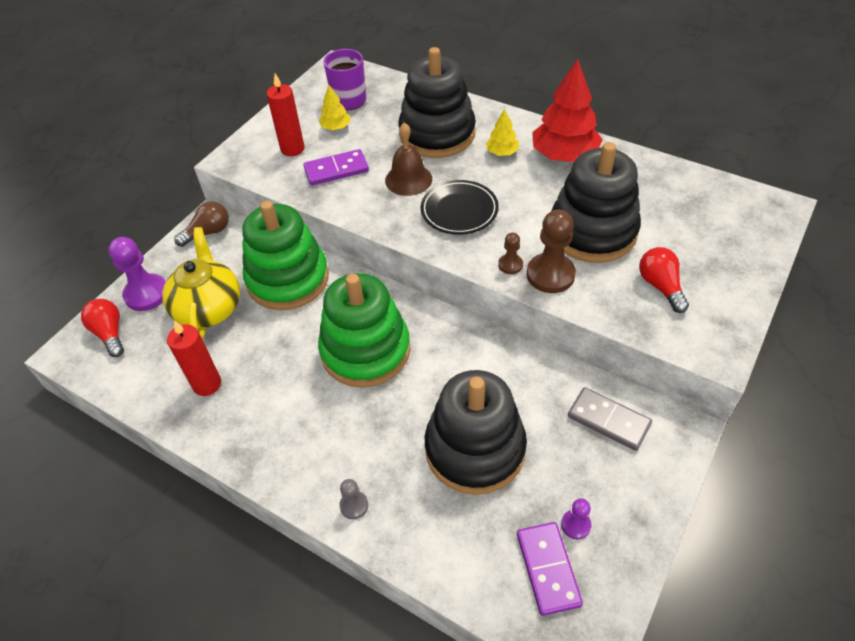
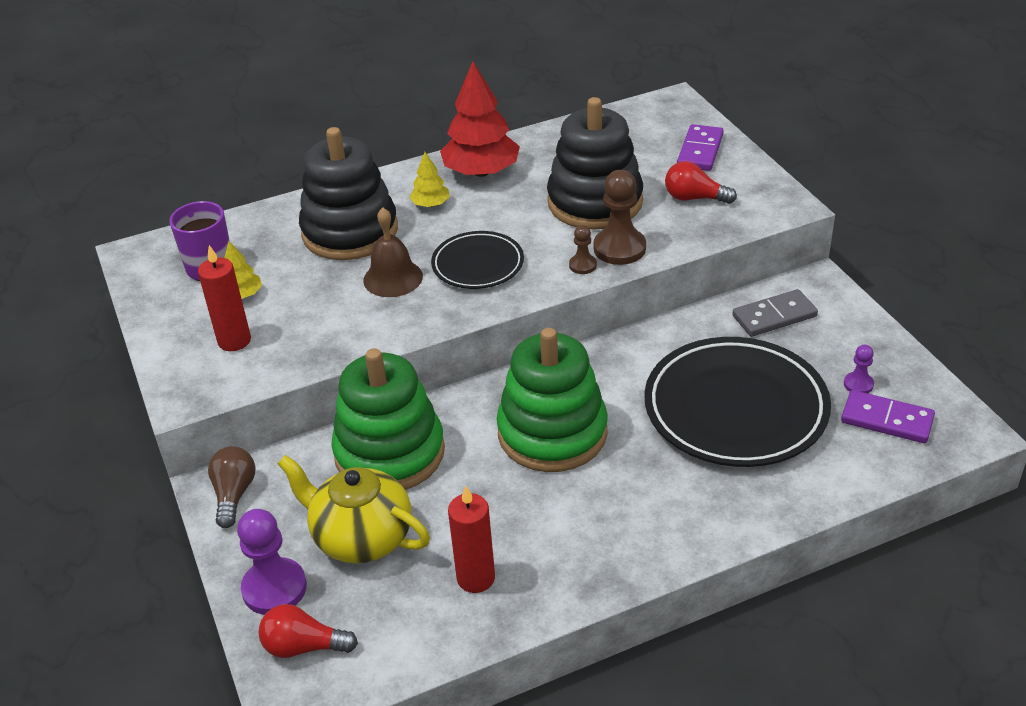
camera: 55 degrees left, 10 degrees down
purple domino [303,149,369,186] -> purple domino moved to [677,124,724,171]
grey pawn [339,479,368,519] -> none
black stacking toy [425,370,527,495] -> black plate [645,337,831,467]

